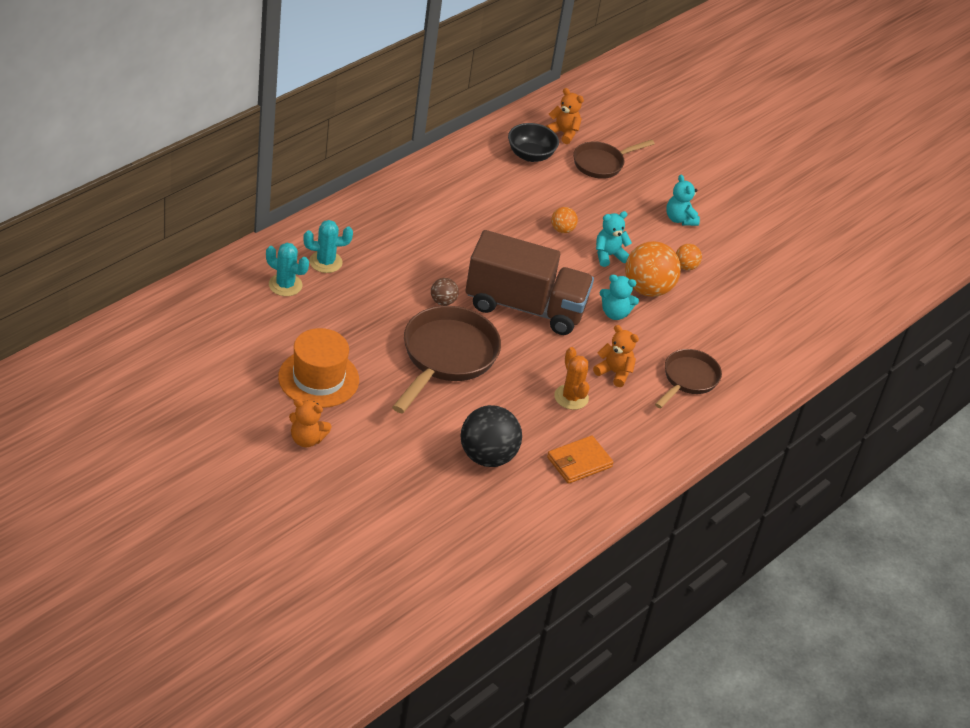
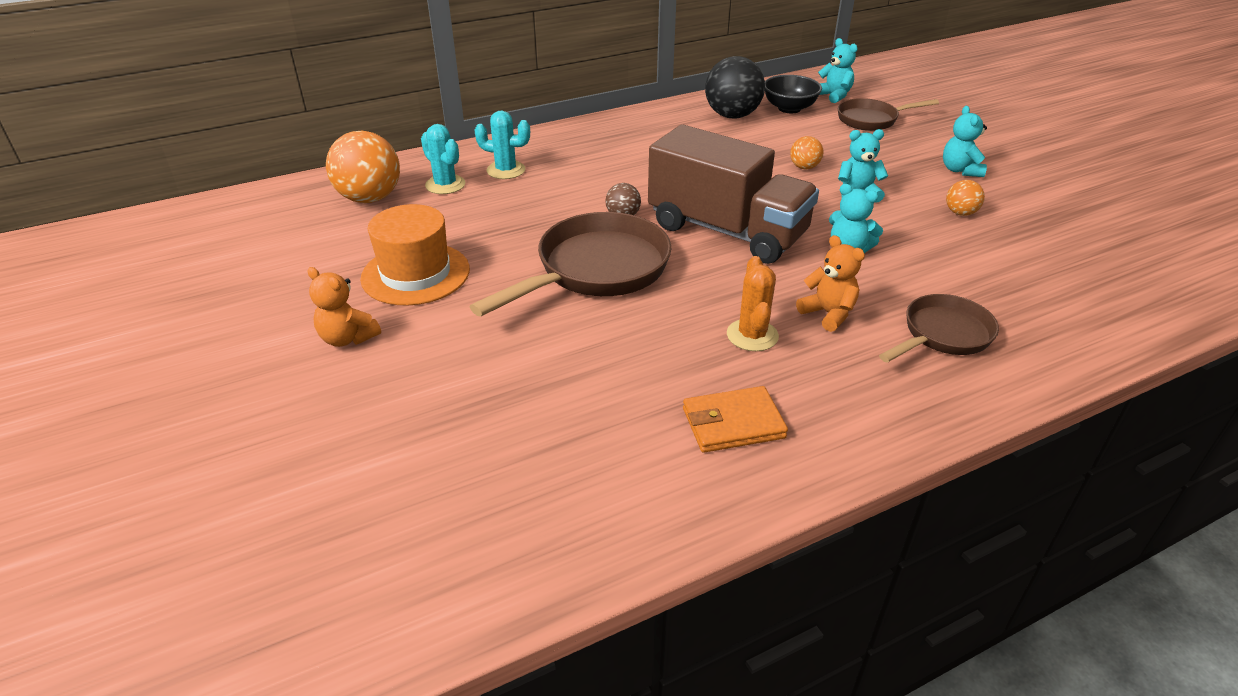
camera: 25 degrees right, 5 degrees down
black ball [460,405,522,467] -> black ball moved to [705,56,765,118]
orange teddy bear [546,88,584,144] -> turquoise teddy bear [818,38,858,103]
orange ball [625,241,681,297] -> orange ball moved to [326,131,400,203]

